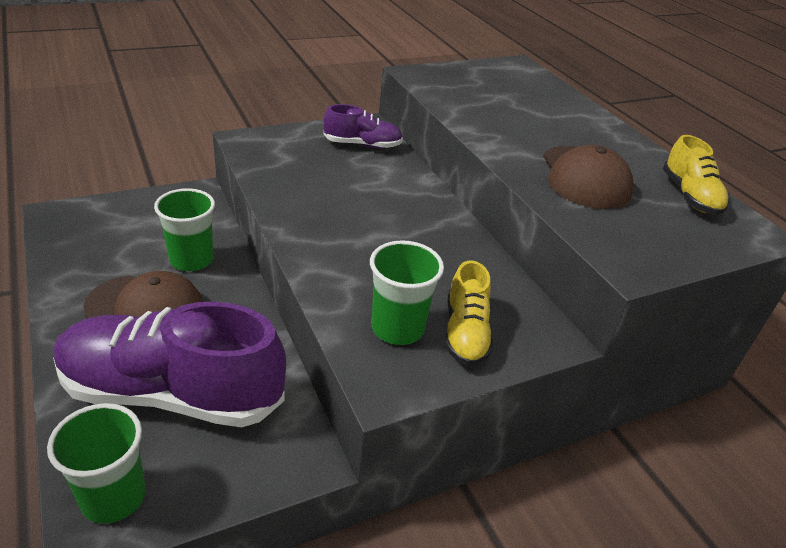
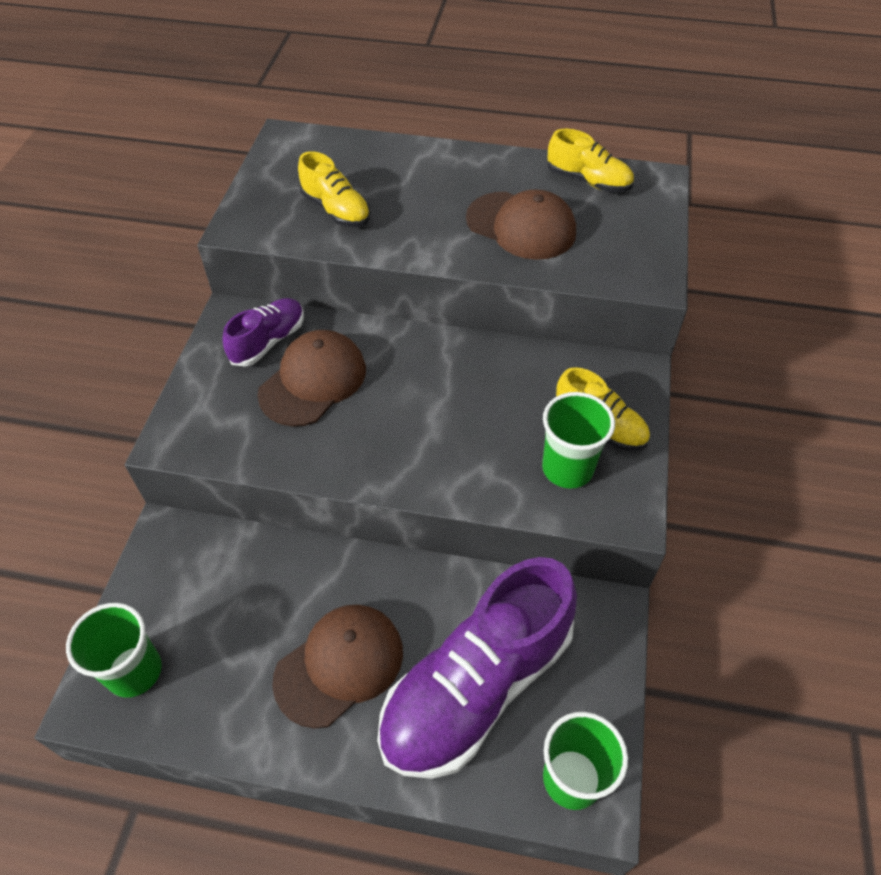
camera: 50 degrees left, 15 degrees up
green cup [154,188,215,271] -> green cup moved to [66,603,162,698]
none -> brown cap [257,330,366,427]
none -> yellow shoe [298,151,371,227]

